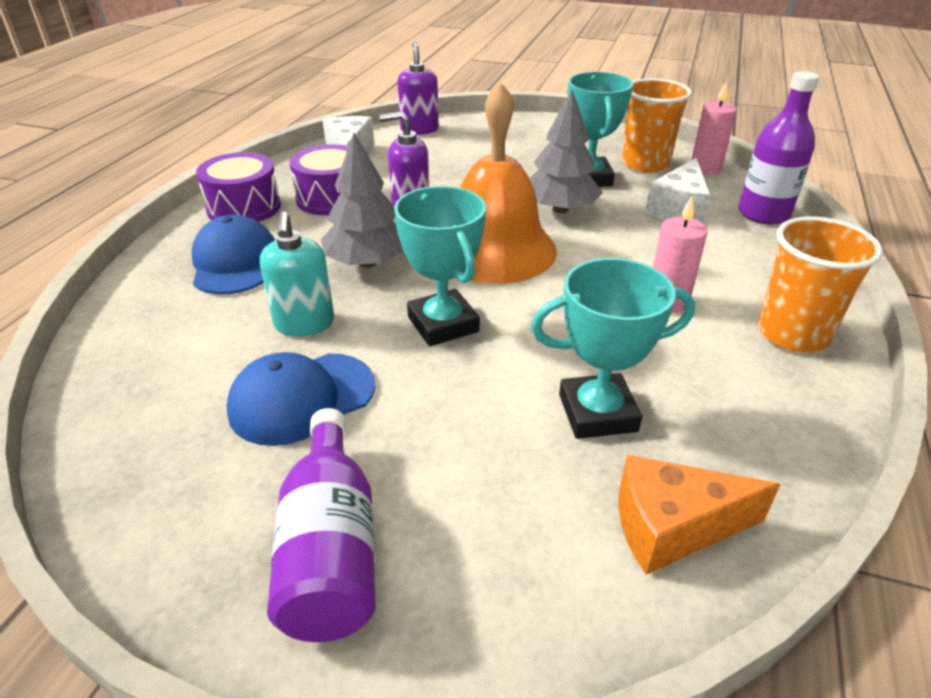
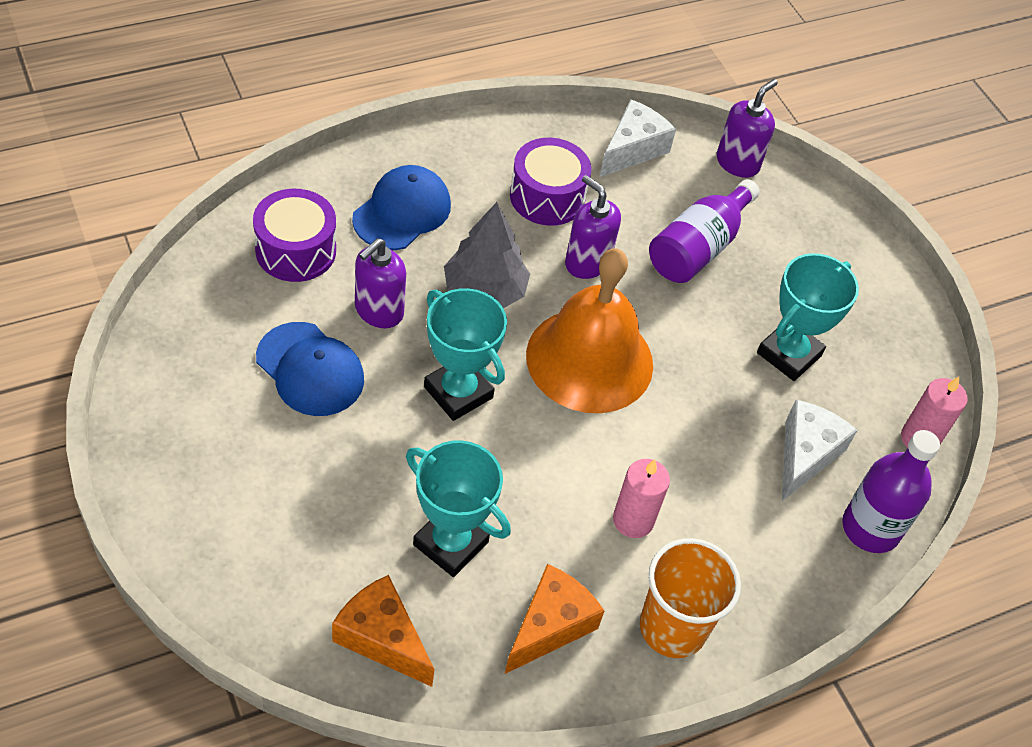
camera: 40 degrees right, 15 degrees up
purple drum [196,152,281,222] -> purple drum moved to [253,189,336,282]
blue cap [226,352,375,446] -> blue cap turned 150 degrees counterclockwise [256,322,364,416]
turquoise soap dispenser [260,211,334,336] -> purple soap dispenser [355,238,406,328]
purple bottle [267,408,376,642] -> purple bottle moved to [649,179,760,283]
turquoise trophy [394,186,486,346] -> turquoise trophy turned 60 degrees counterclockwise [424,288,507,421]
grey tree [529,90,603,213] -> none
orange cup [622,78,692,172] -> none
white cheese [645,158,710,223] -> white cheese turned 135 degrees clockwise [782,400,857,501]
none -> orange cheese [505,564,605,674]

